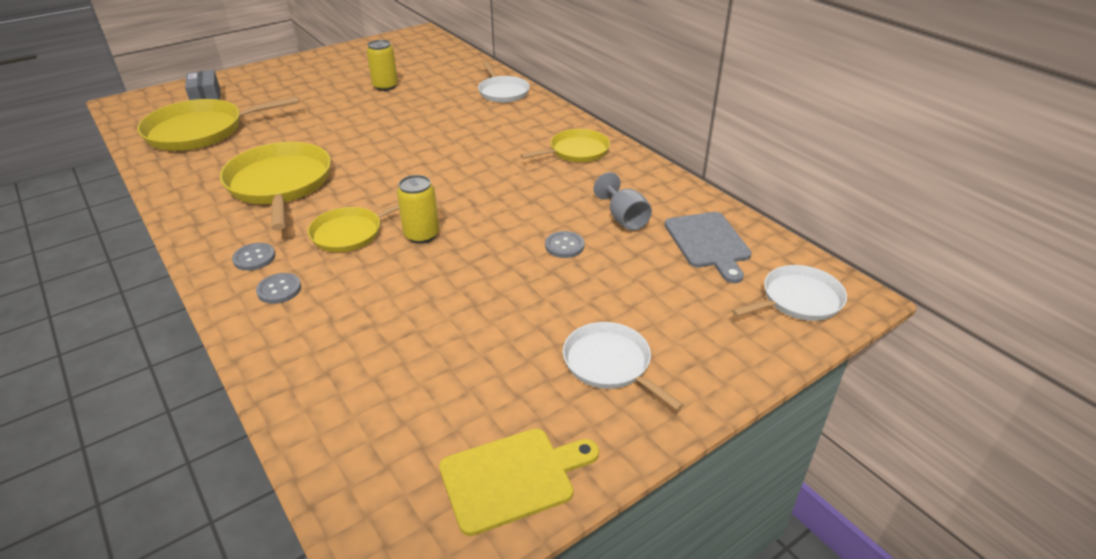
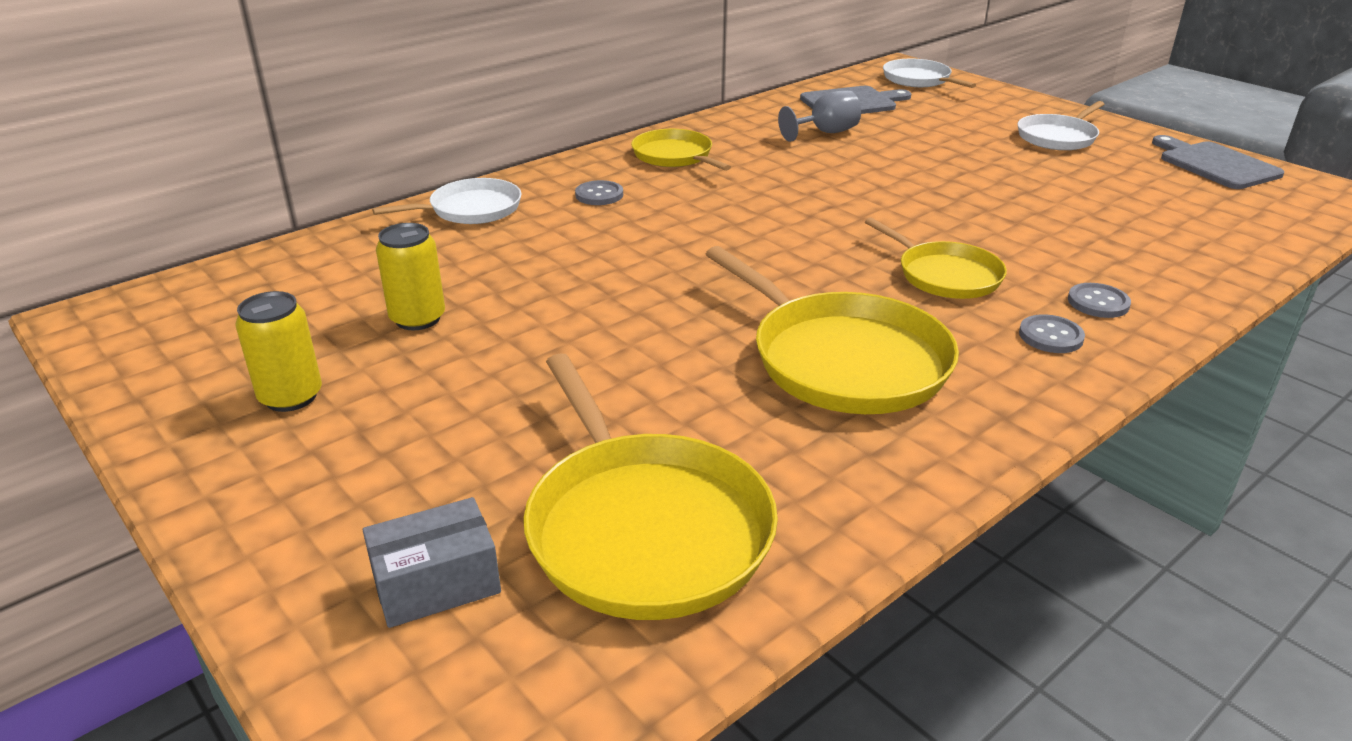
camera: 95 degrees left, 5 degrees down
yellow pan [220,142,331,230] -> yellow pan turned 105 degrees counterclockwise [706,246,959,414]
yellow can [397,175,439,244] -> yellow can moved to [235,291,322,412]
yellow cutting board [439,428,599,536] -> grey cutting board [1152,135,1284,189]
grey button [545,231,585,258] -> grey button moved to [575,180,623,205]

